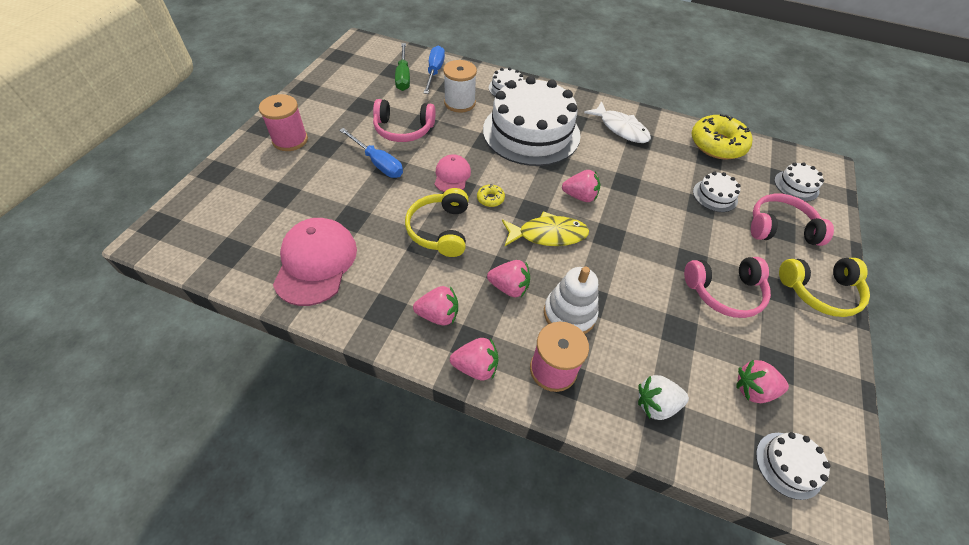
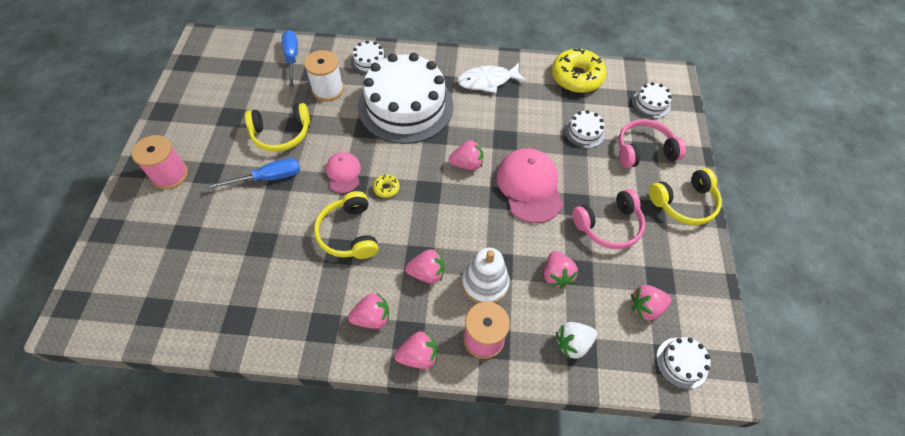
camera: 15 degrees left, 5 degrees up
pink cap [273,218,357,306] -> pink cap moved to [496,148,563,223]
blue screwdriver [339,128,403,178] -> blue screwdriver turned 45 degrees counterclockwise [206,158,300,189]
pink headphones [373,99,435,142] -> yellow headphones [245,103,310,152]
green screwdriver [395,43,410,91] -> none
yellow fish [502,211,589,246] -> none
white fish [584,101,651,143] -> white fish turned 135 degrees clockwise [457,63,527,93]
none -> pink strawberry [544,251,578,289]

